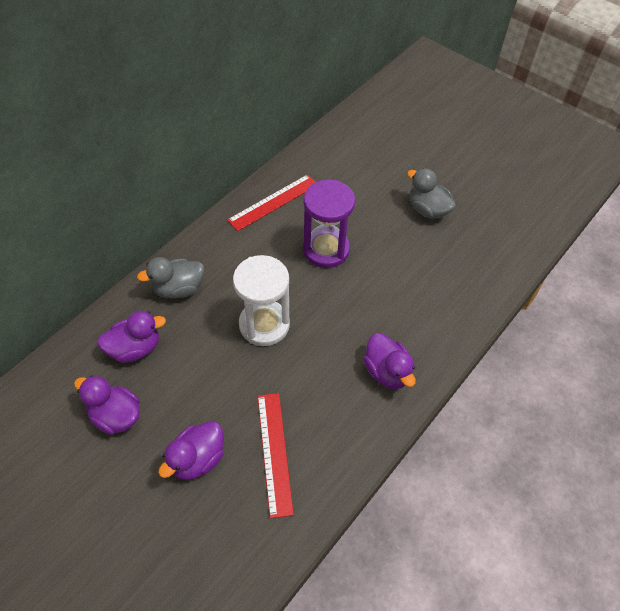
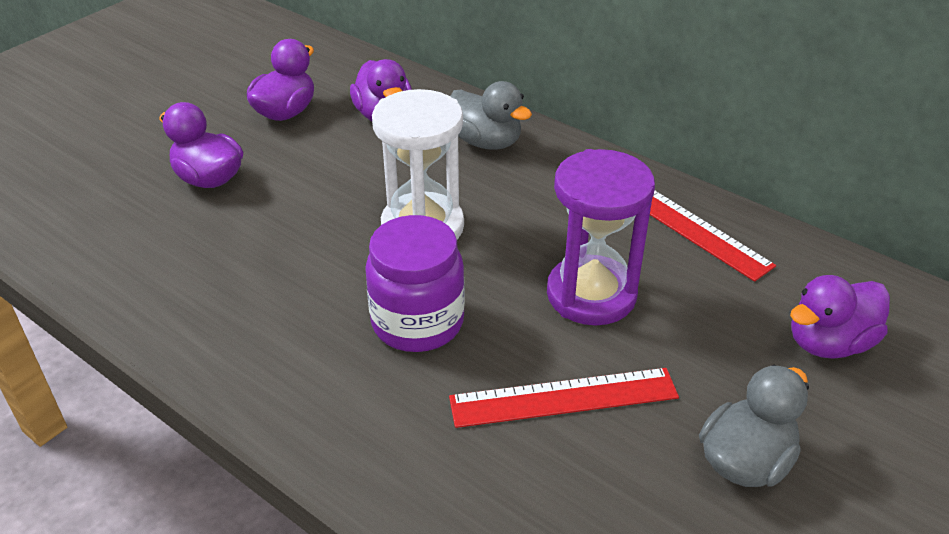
camera: 90 degrees right, 15 degrees down
grey duck [137,257,204,298] -> grey duck turned 150 degrees clockwise [450,81,532,150]
red ruler [258,393,294,519] -> red ruler moved to [449,368,679,428]
purple duck [363,333,416,389] -> purple duck moved to [790,275,890,359]
none -> purple jar [365,215,465,352]

